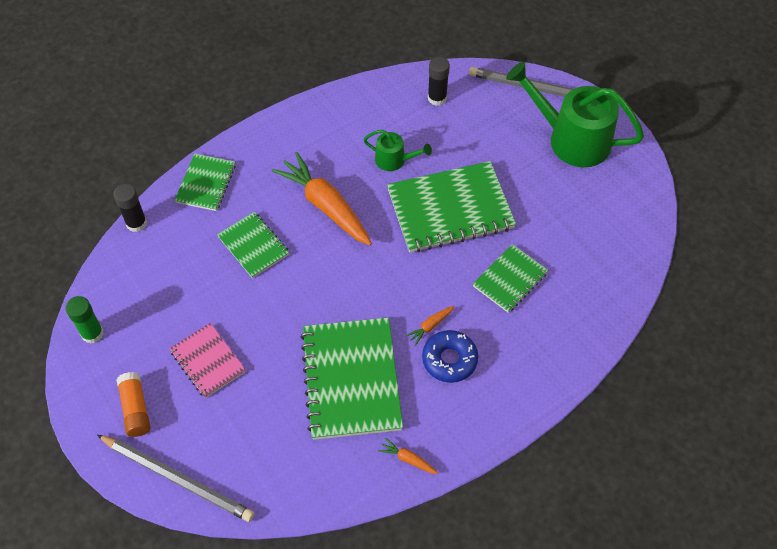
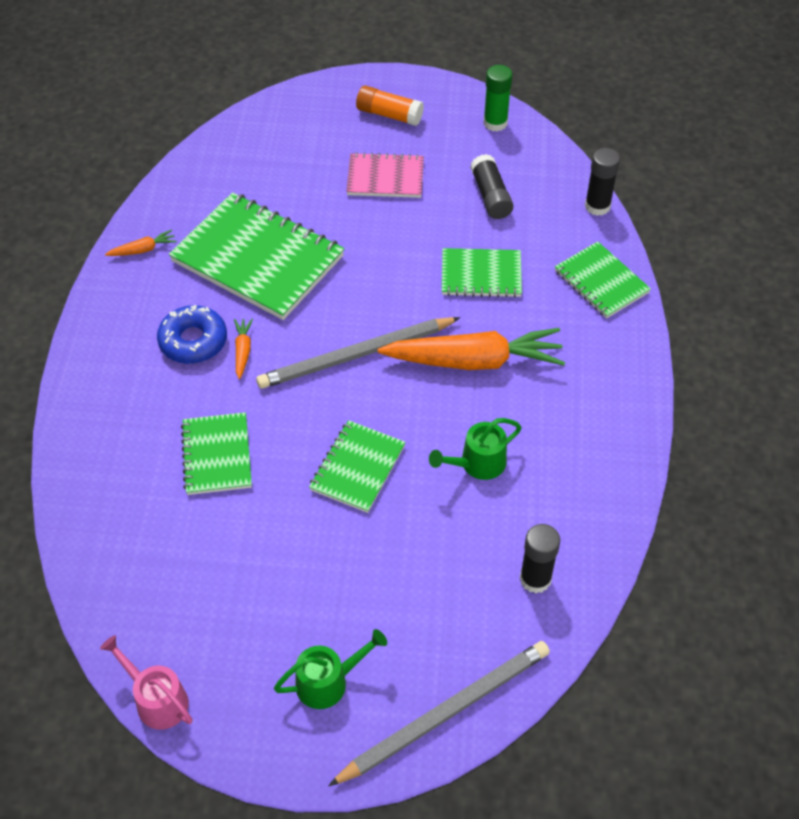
camera: 130 degrees right, 5 degrees down
grey pencil [97,435,254,522] -> grey pencil moved to [256,317,460,389]
green notebook [387,161,516,253] -> green notebook [309,420,406,513], size x0.55
green watering can [506,62,644,167] -> green watering can [274,629,387,709], size x0.49
none -> pink watering can [100,635,193,730]
none -> black glue stick [470,154,514,219]

